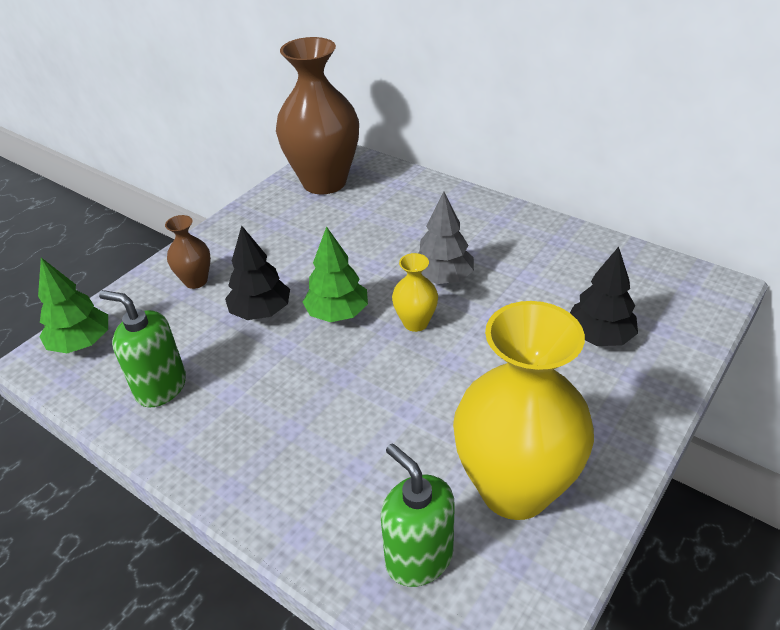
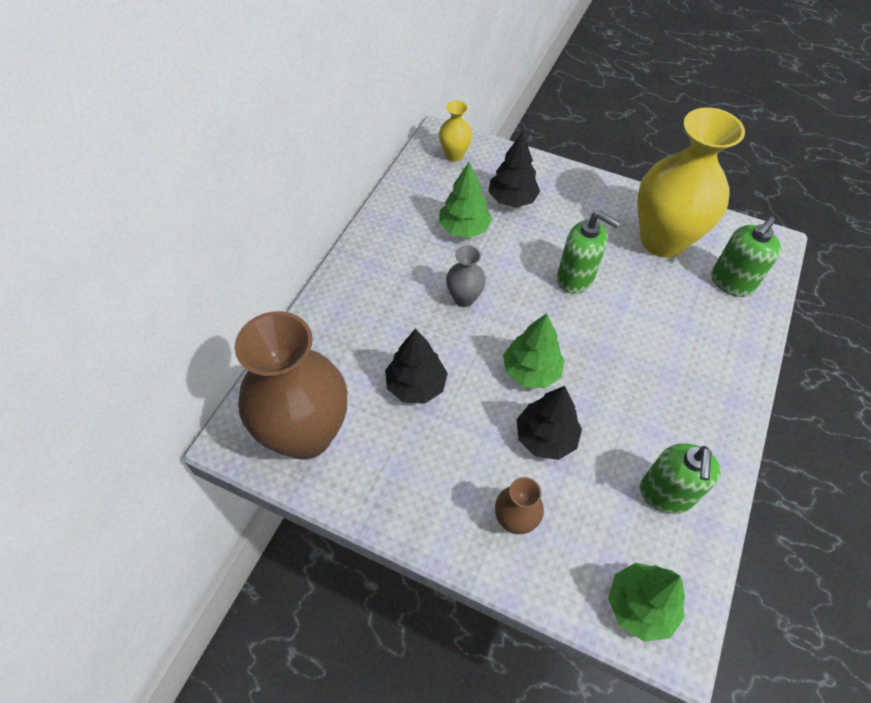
camera: 105 degrees left, 15 degrees up
yellow vase [392,253,438,332] -> yellow vase moved to [439,100,472,161]
grey tree [418,192,474,284] -> grey vase [446,245,486,307]
none -> black tree [385,329,448,404]
none -> green tree [439,162,492,238]
none -> green soap dispenser [557,211,620,294]

